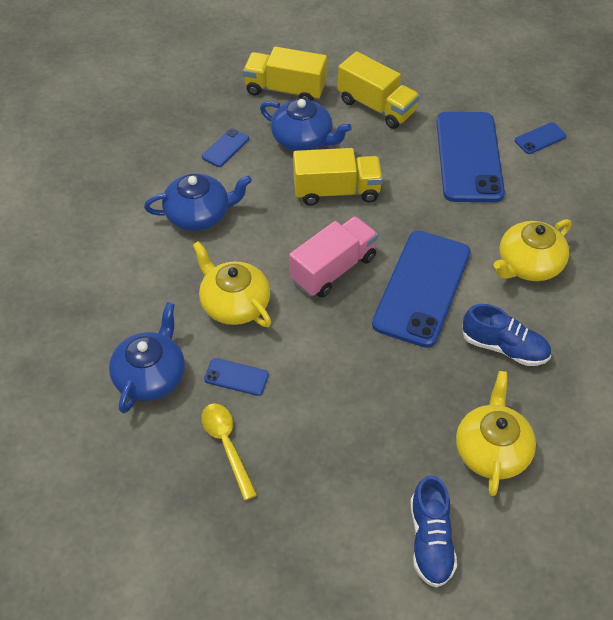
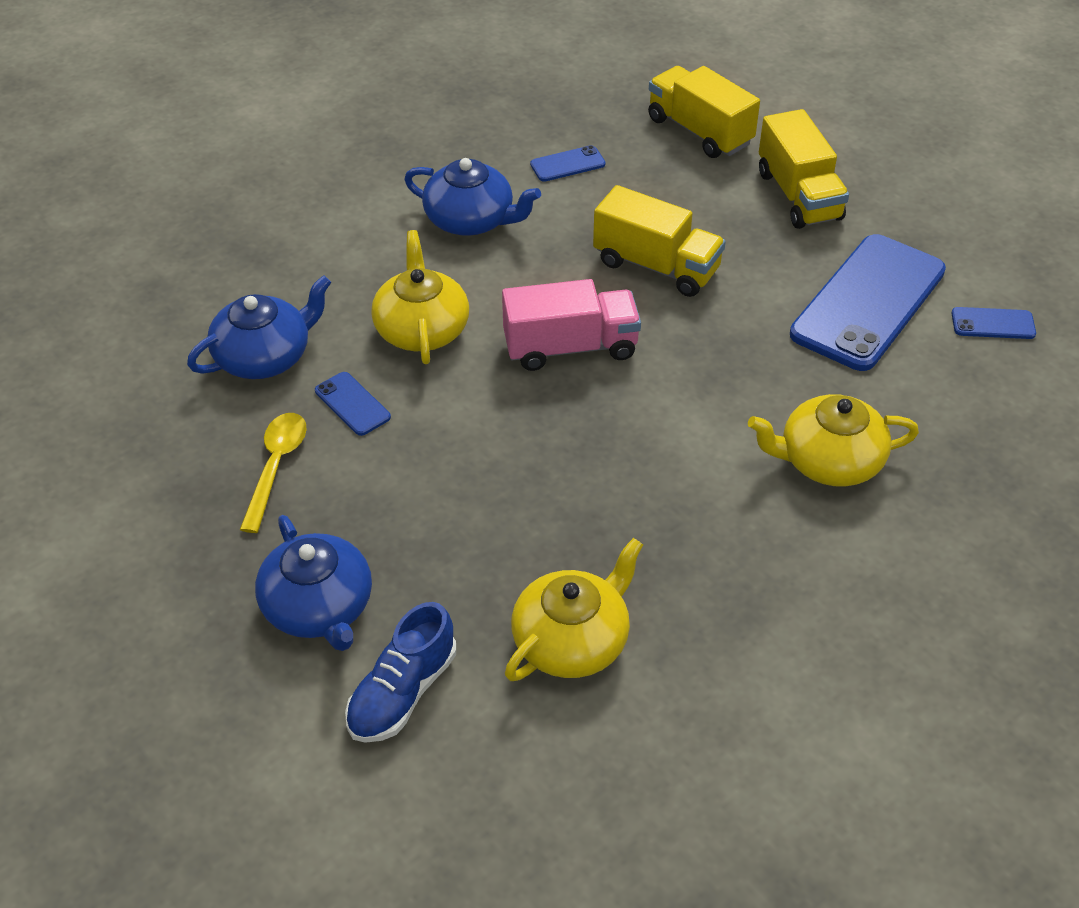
camera: 35 degrees right, 5 degrees down
blue teapot [260,98,352,151] -> blue teapot moved to [255,515,372,651]
blue phone [372,231,471,348] -> none
blue shoe [462,304,551,366] -> none

